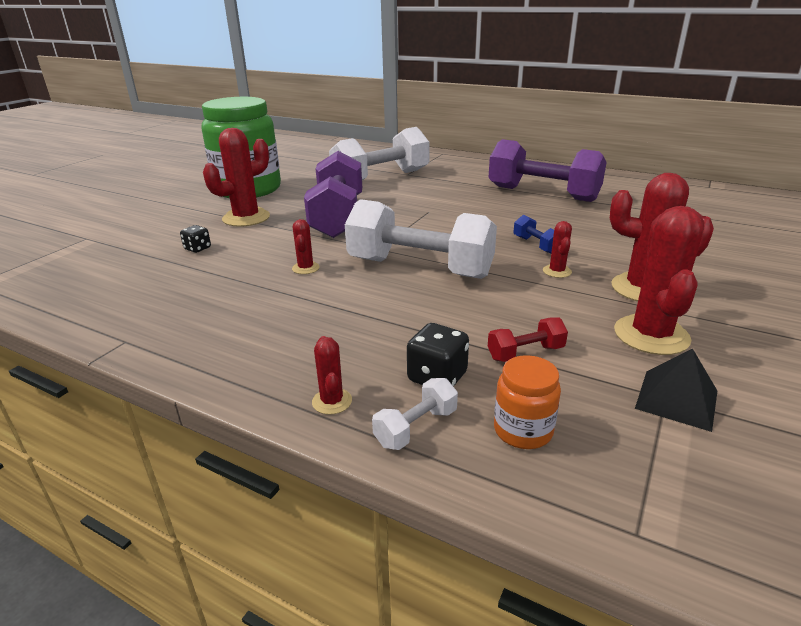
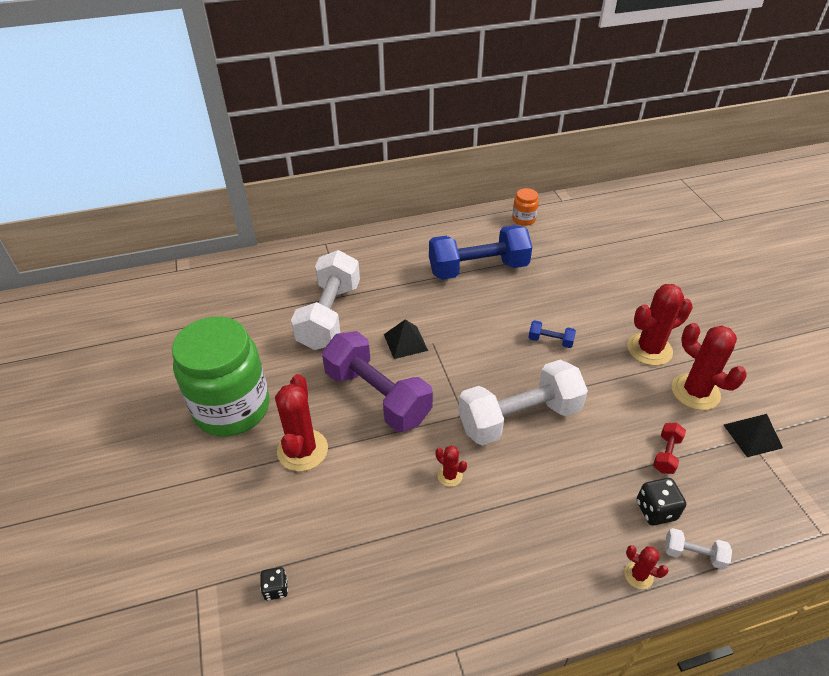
camera: 45 degrees left, 15 degrees up
black dice [180,225,211,253] -> black dice moved to [260,567,288,600]
white dumbbell [372,378,458,450] -> white dumbbell turned 75 degrees counterclockwise [665,528,732,570]
purple dumbbell [488,139,607,202] -> blue dumbbell [429,225,532,280]
orange jar [494,355,561,449] -> orange jar moved to [512,188,539,226]
red cactus [543,221,572,278] -> none
none -> black pyramid [384,320,428,359]

